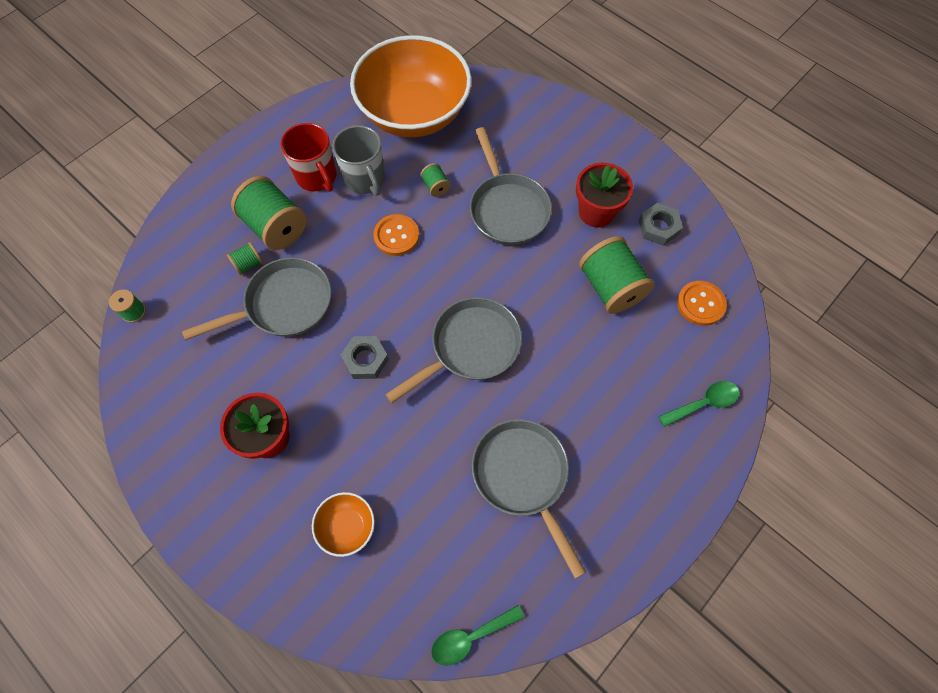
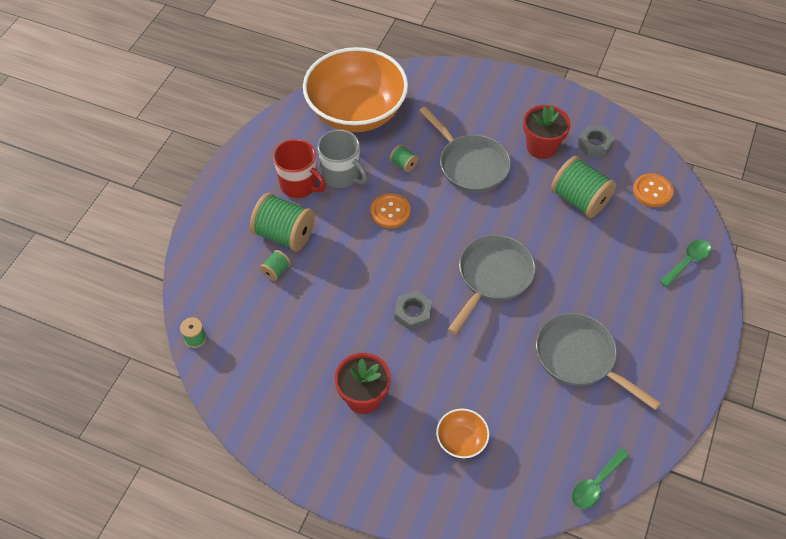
camera: 20 degrees left, 10 degrees down
grey pan [182,257,331,341] -> none

